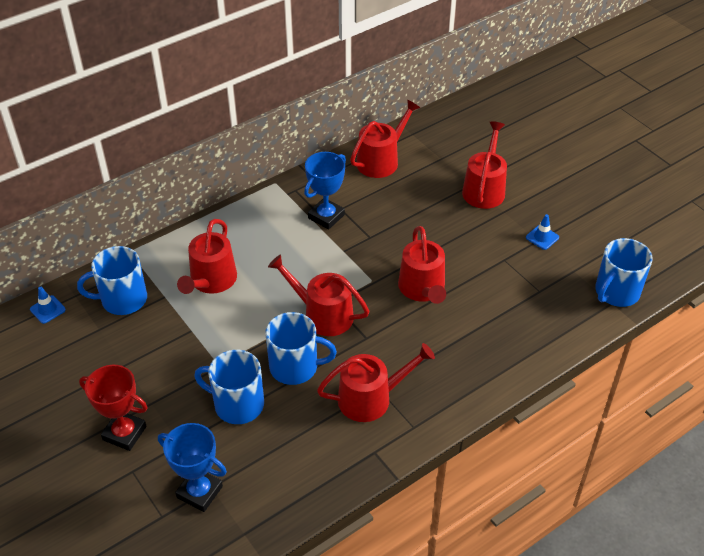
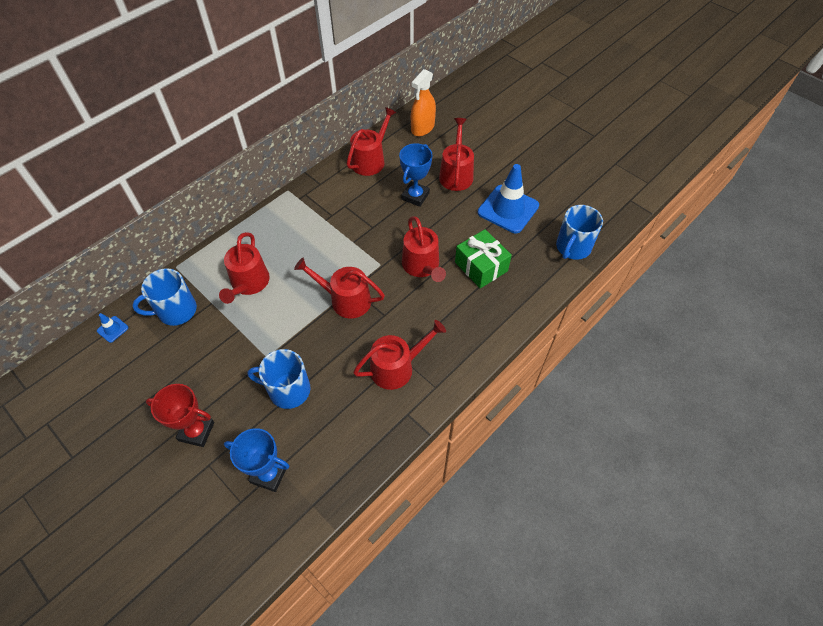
camera: 10 degrees left, 10 degrees up
blue mug [265,312,337,385] -> none
blue trophy [304,152,346,229] -> blue trophy moved to [399,143,433,207]
blue traffic cone [526,214,559,250] -> blue traffic cone [478,164,539,233], size x2.37
none -> orange spray bottle [411,69,436,136]
none -> green gift [455,229,512,288]

